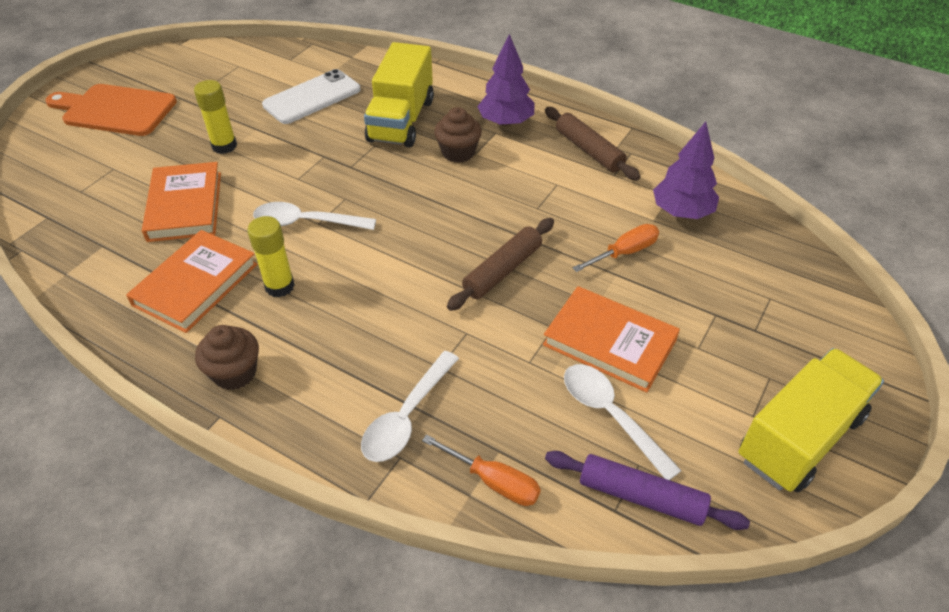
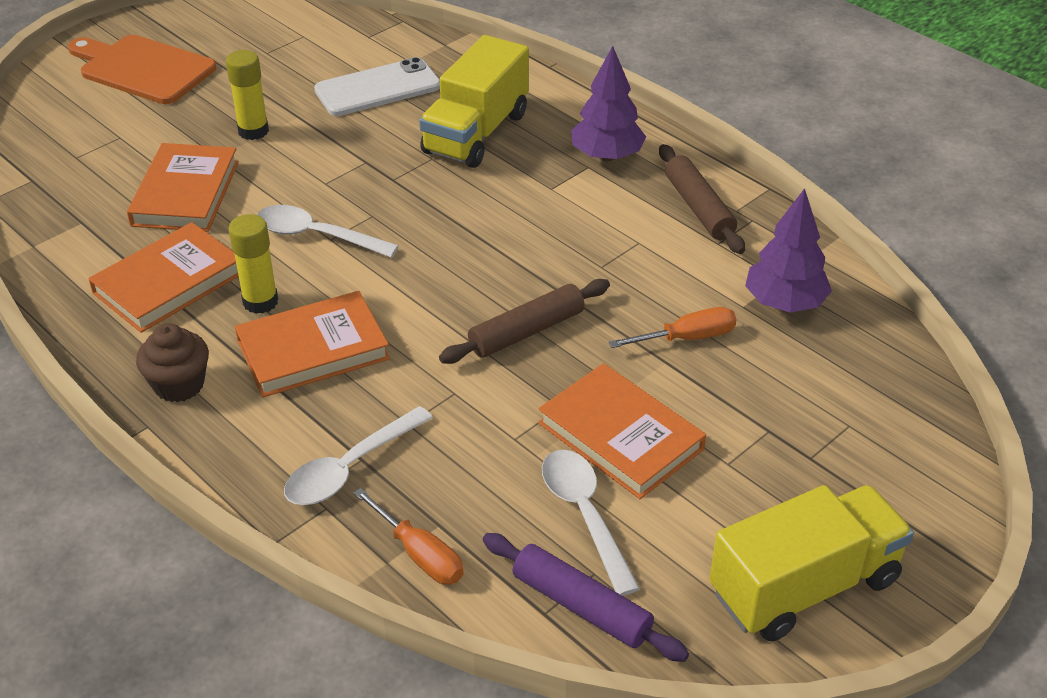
camera: 15 degrees right, 5 degrees down
brown cupcake [434,107,482,163] -> none
none -> orange book [235,291,390,397]

